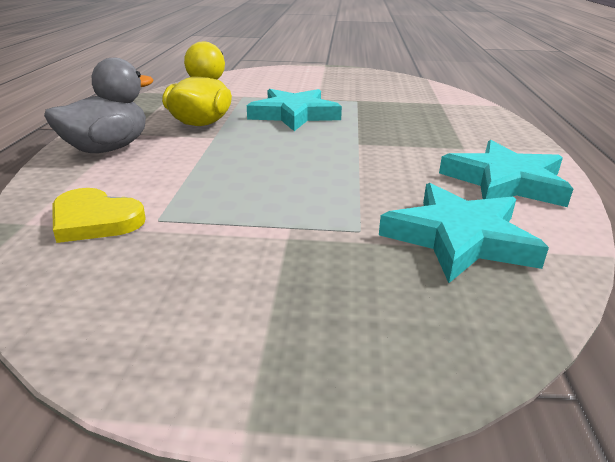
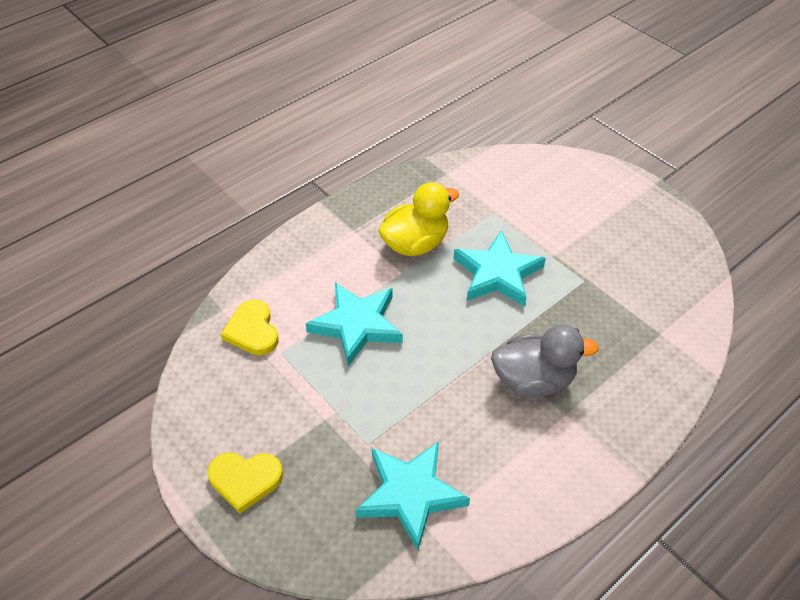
camera: 45 degrees right, 20 degrees up
grey duck [44,58,154,153] -> grey duck moved to [491,324,599,398]
turquoise star [439,140,573,207] -> turquoise star moved to [306,282,403,366]
none -> yellow heart [207,452,283,513]

